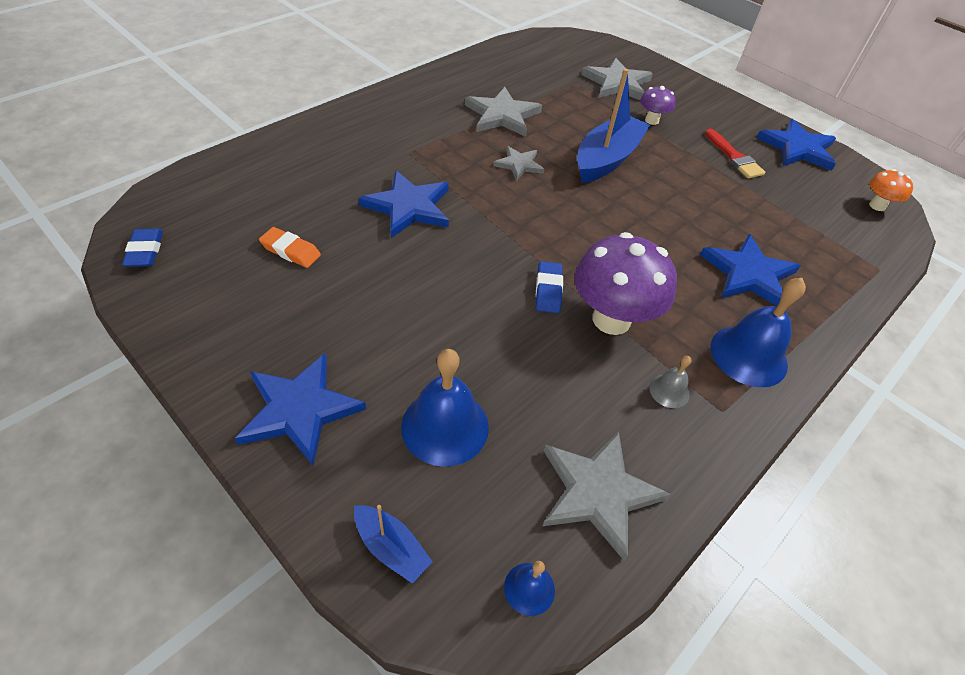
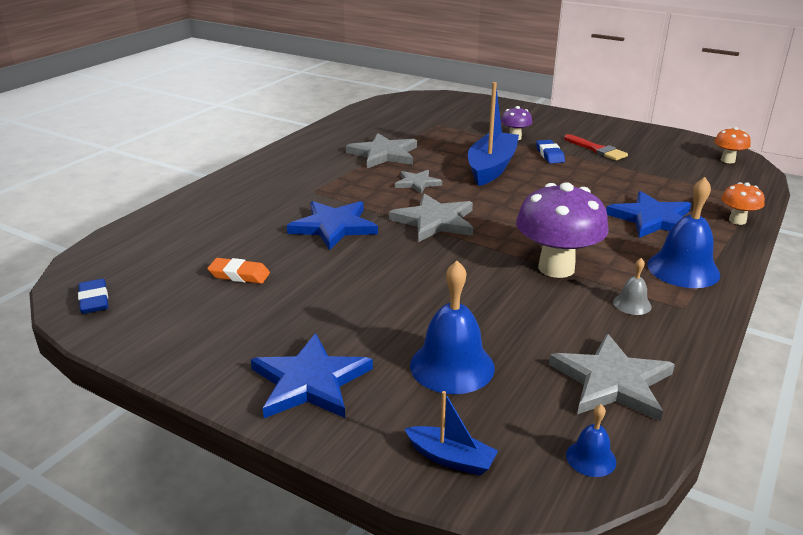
camera: 10 degrees left, 20 degrees down
blue eraser [536,261,563,313] -> blue eraser moved to [536,140,565,163]
grey star [581,58,653,100] -> grey star moved to [389,193,473,242]
blue star [757,119,836,171] -> none
none -> orange mushroom [722,182,765,225]

